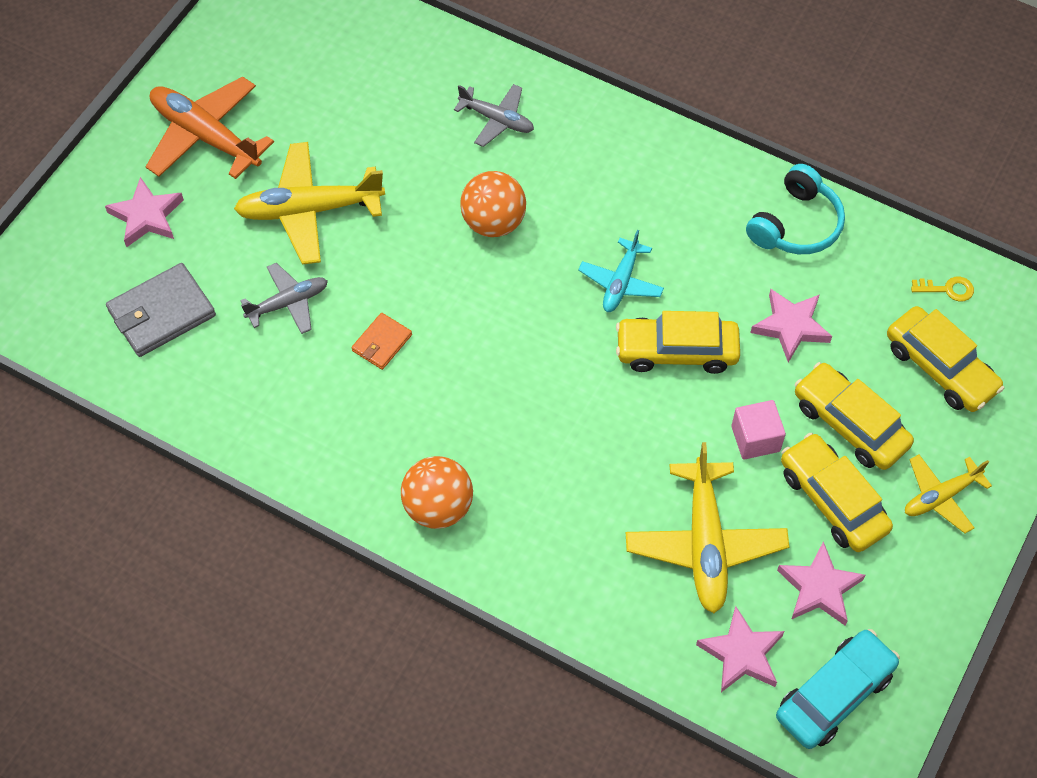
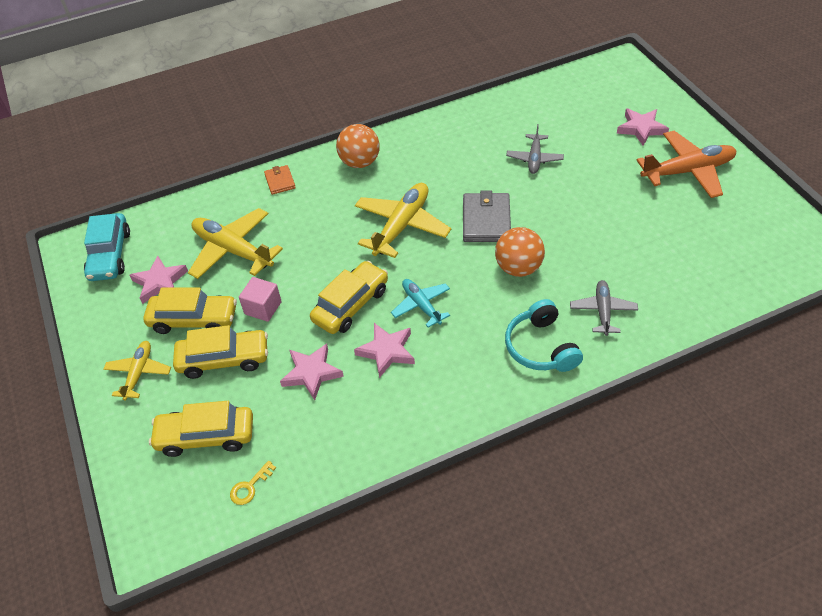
camera: 130 degrees right, 10 degrees down
grey wallet [106,263,216,357] -> grey wallet moved to [463,190,511,242]
yellow plane [234,142,385,265] -> yellow plane moved to [355,183,451,258]
orange wallet [351,313,412,370] -> orange wallet moved to [264,165,296,195]
grey plane [454,84,534,147] -> grey plane turned 120 degrees clockwise [570,280,638,336]
pink star [696,606,784,692] -> pink star moved to [354,323,415,378]
turquoise headphones [746,164,845,254] -> turquoise headphones moved to [505,299,583,372]

